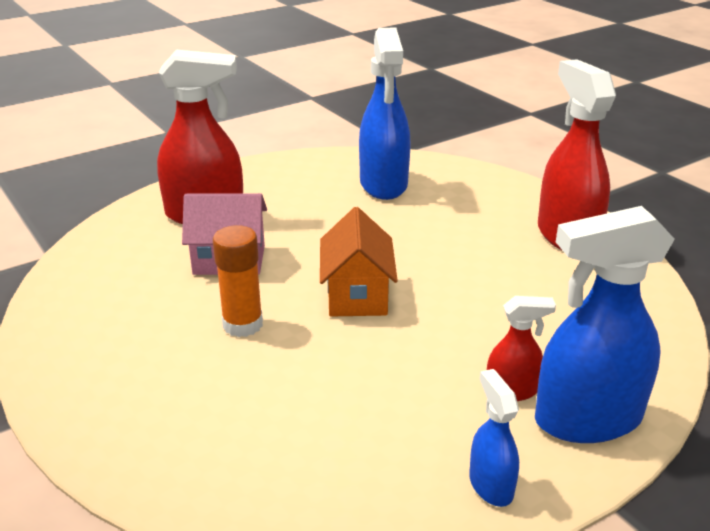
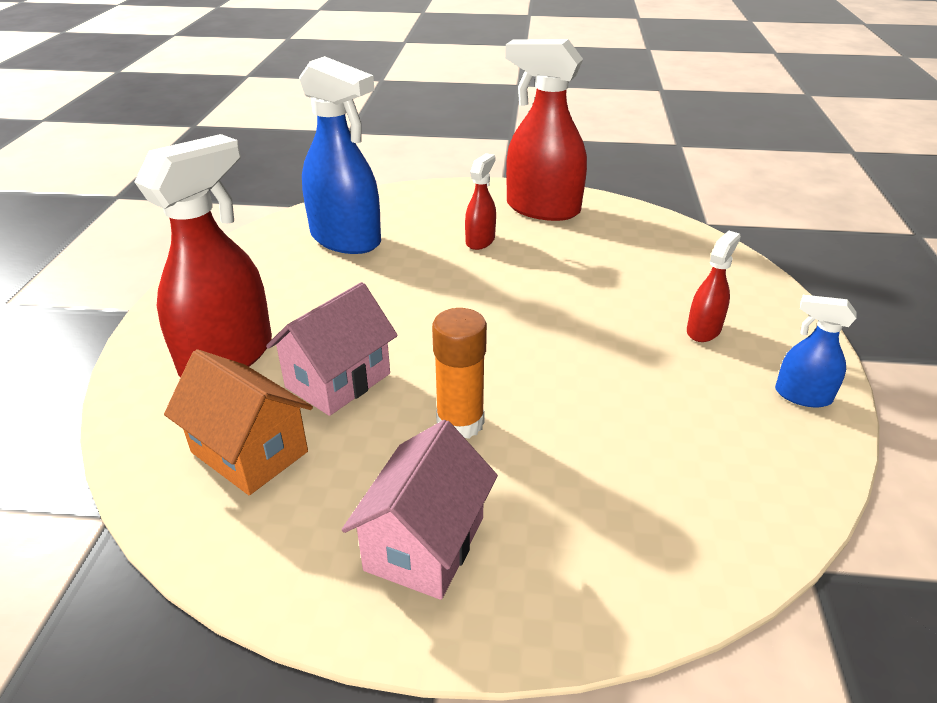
camera: 50 degrees left, 5 degrees up
orange house [320,207,398,316] -> orange house moved to [164,349,313,495]
blue spray bottle [535,206,675,443] -> none
none -> pink house [342,420,498,600]
none -> red spray bottle [465,153,496,250]

